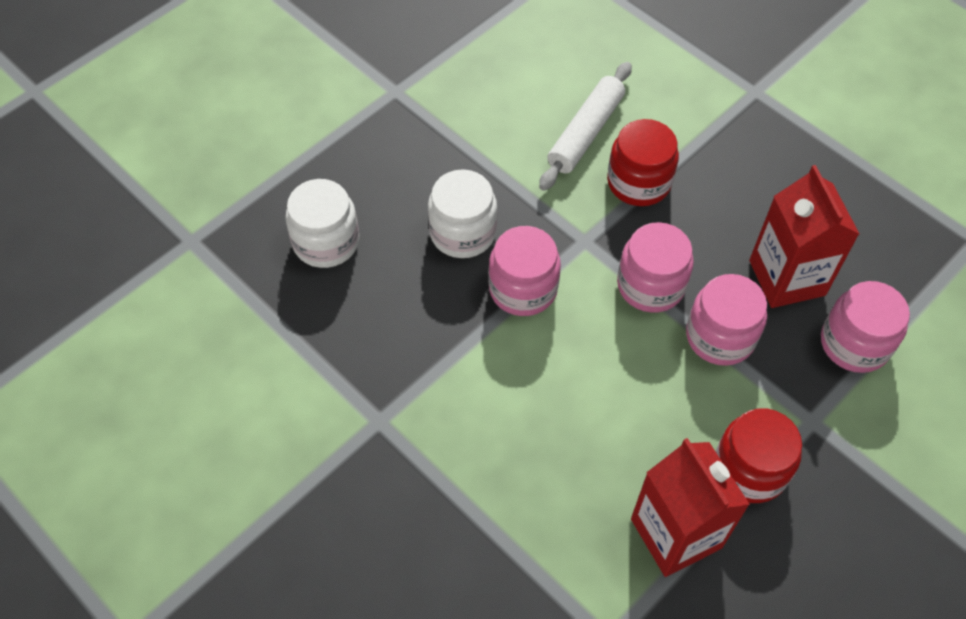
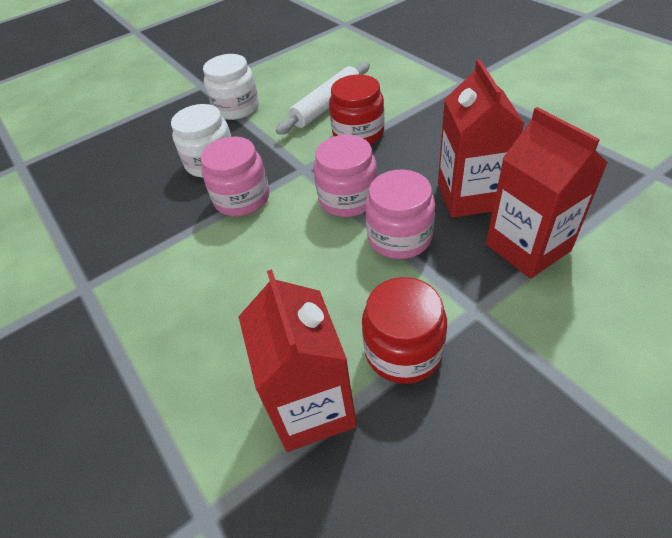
camera: 15 degrees right, 10 degrees down
white jar [285,179,359,268] -> white jar moved to [203,54,259,120]
pink jar [821,281,910,373] -> red carton [486,107,608,279]

